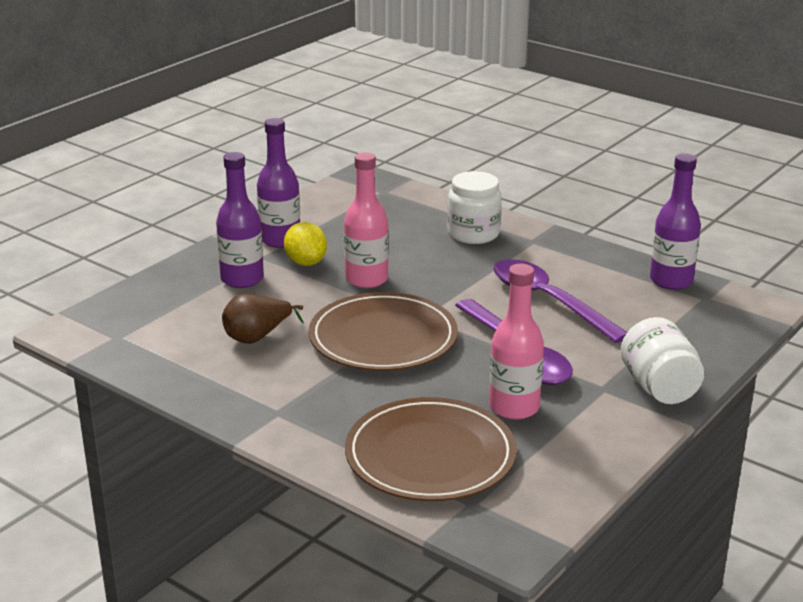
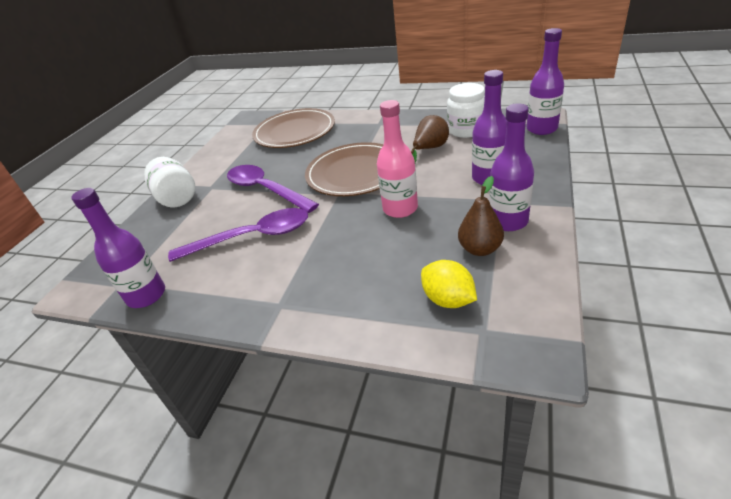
camera: 165 degrees right, 10 degrees up
yellow lemon [284,222,327,266] -> yellow lemon moved to [421,260,477,308]
white jar [447,171,502,244] -> white jar moved to [447,83,485,138]
pink bottle [489,264,544,420] -> none
purple spoon [493,259,627,343] -> purple spoon turned 45 degrees counterclockwise [168,208,308,262]
none -> brown pear [458,176,504,256]
none -> purple bottle [526,28,564,135]

